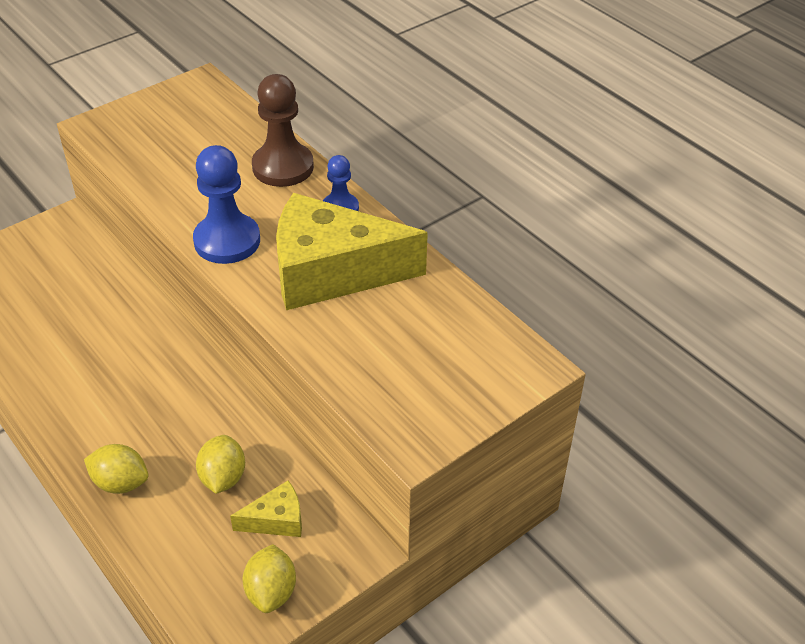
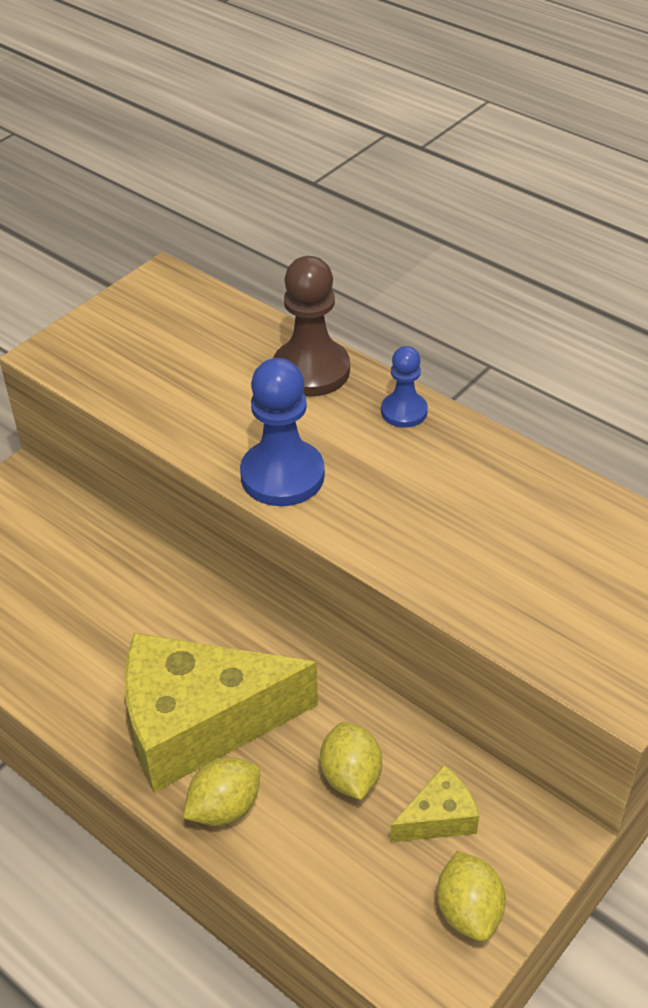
camera: 10 degrees left, 0 degrees up
yellow lemon [84,444,149,494] -> yellow lemon turned 45 degrees counterclockwise [183,757,260,826]
yellow cheese [276,193,428,310] -> yellow cheese moved to [124,633,318,792]

